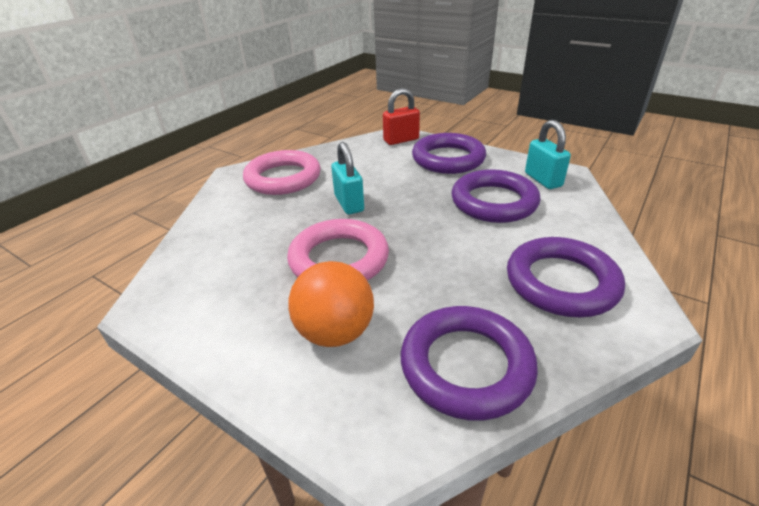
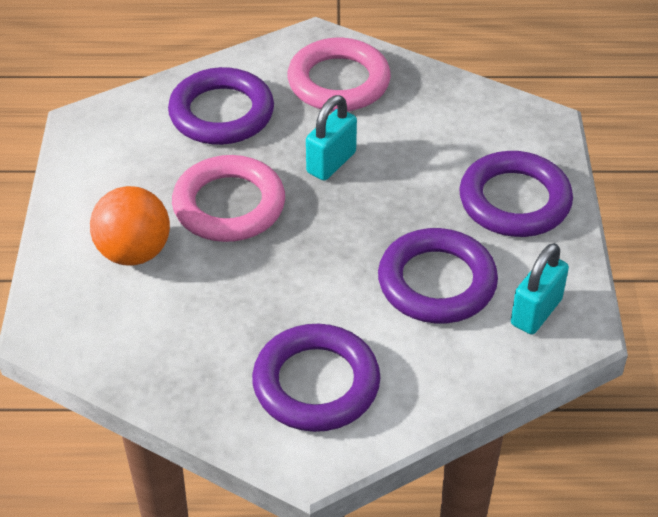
camera: 55 degrees right, 10 degrees up
red padlock [383,88,420,145] -> none
purple ring [401,306,538,421] -> purple ring moved to [168,67,274,145]

